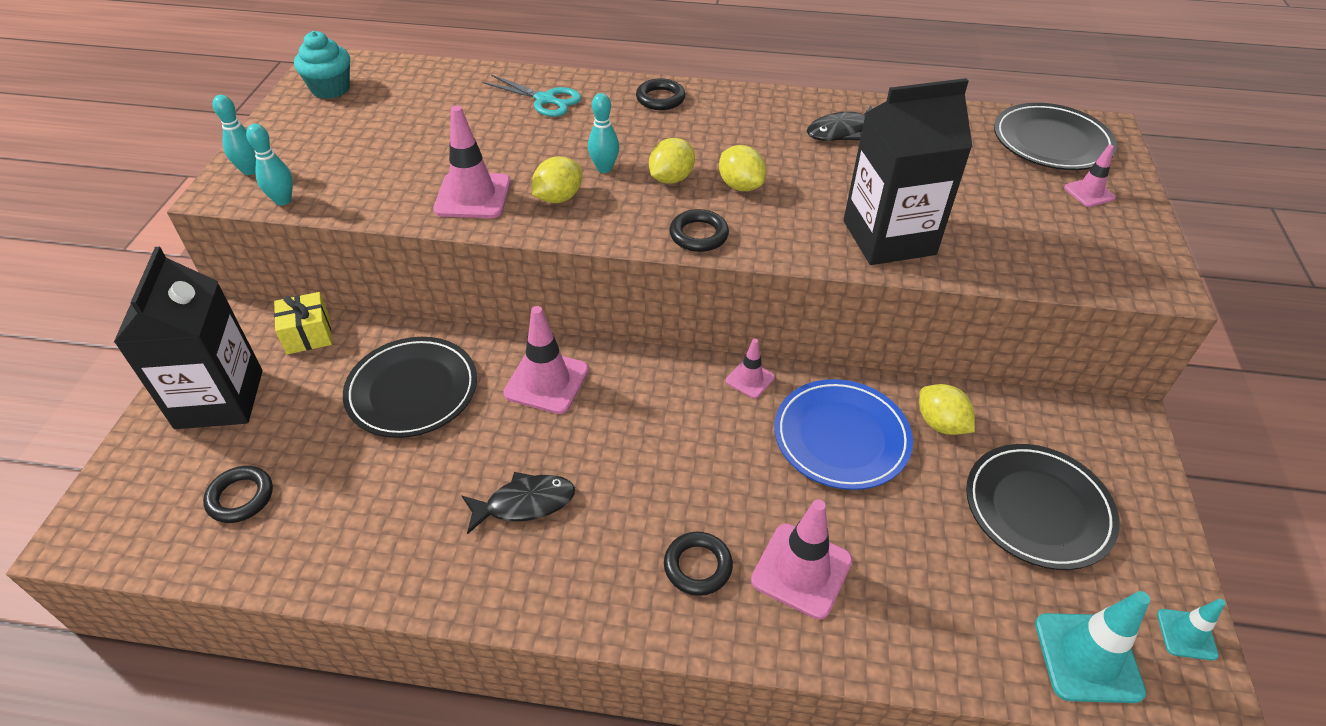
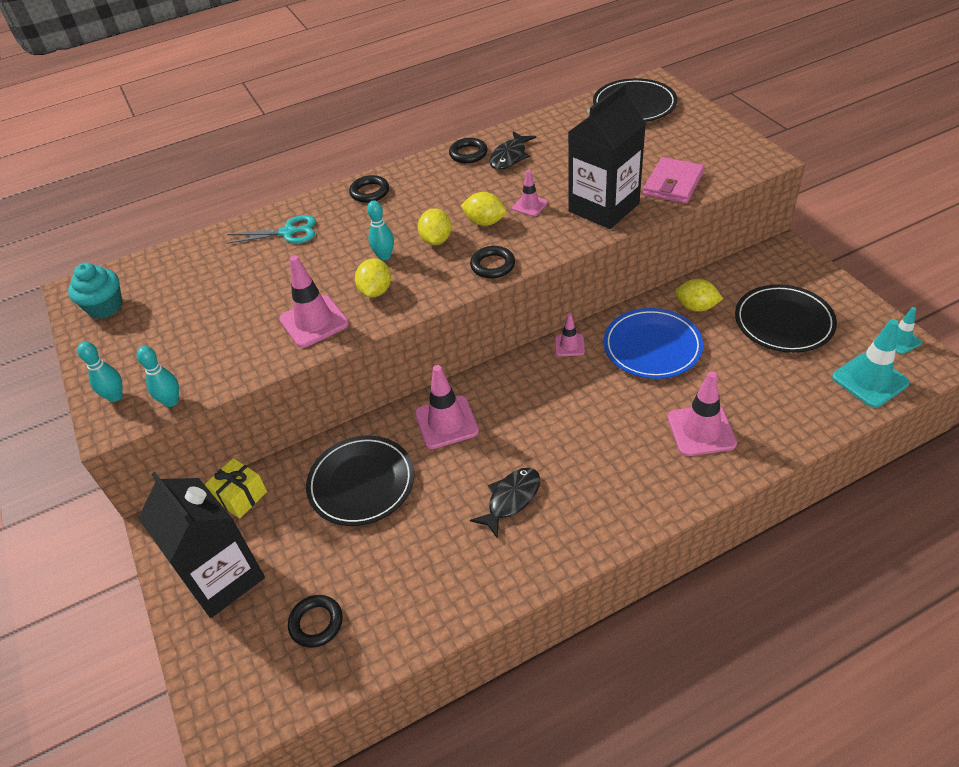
camera: 30 degrees left, 0 degrees up
black ring [664,532,733,596] -> black ring moved to [449,138,487,163]
pink traffic cone [1064,145,1116,207] -> pink traffic cone moved to [512,169,548,217]
none -> pink wallet [643,157,704,204]

